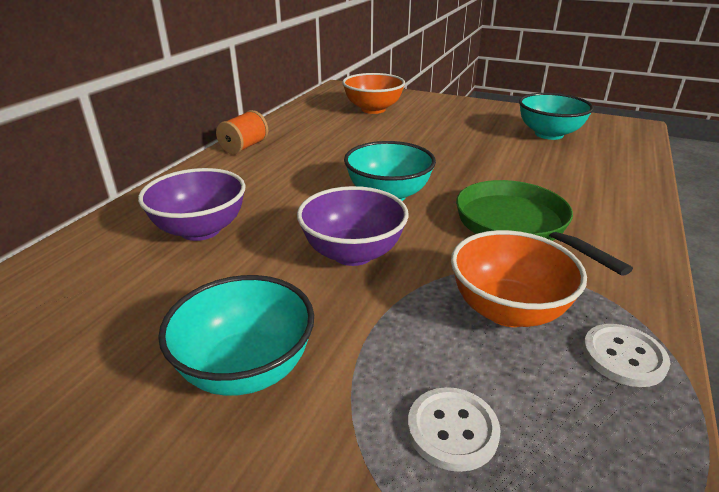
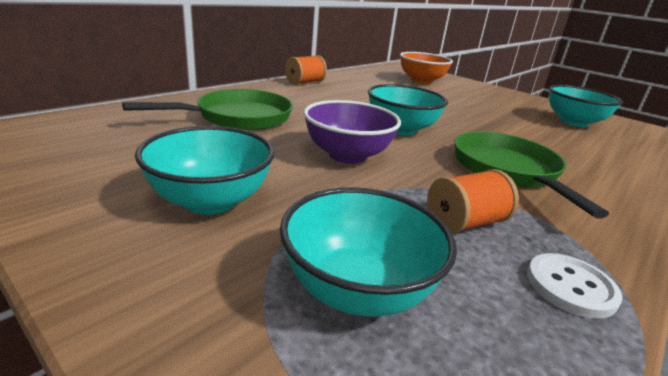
camera: 15 degrees right, 5 degrees down
purple bowl [138,168,246,241] -> green pan [122,89,293,130]
white button [408,387,501,472] -> turquoise bowl [280,187,457,317]
orange bowl [451,230,587,327] -> orange spool [427,169,519,234]

